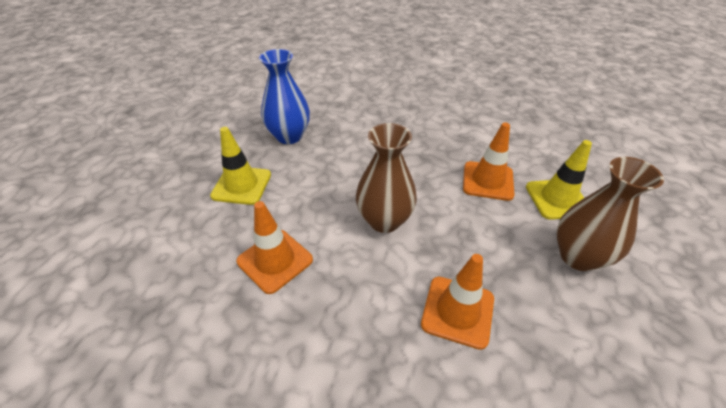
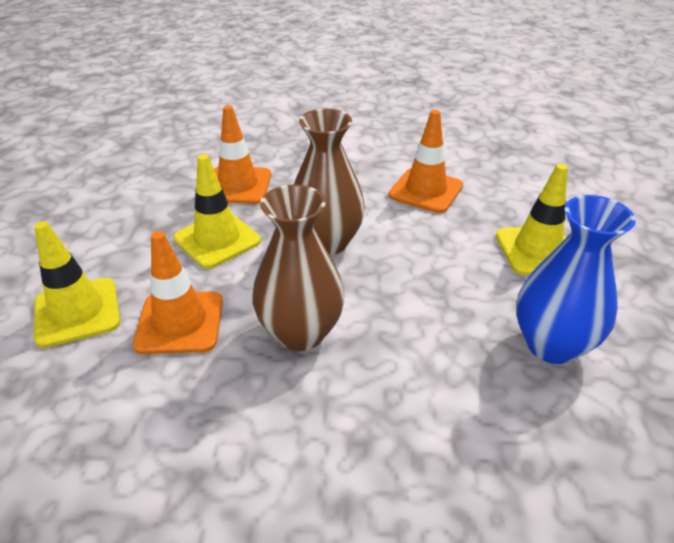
camera: 165 degrees right, 5 degrees down
brown vase [557,157,664,271] -> brown vase moved to [252,184,345,351]
none -> yellow traffic cone [173,154,261,269]

